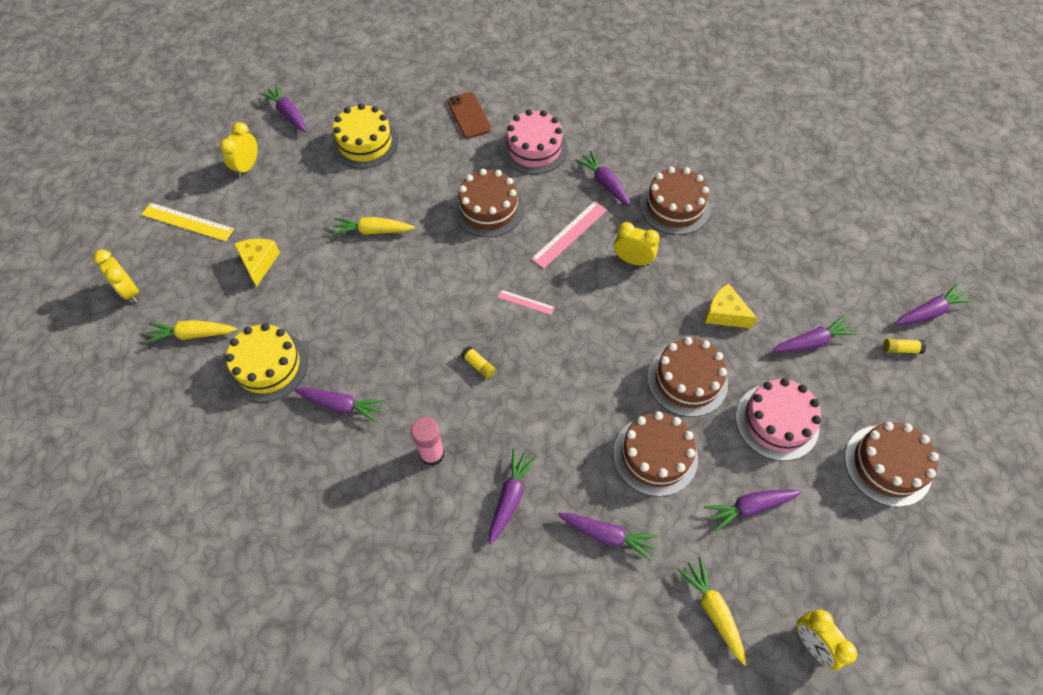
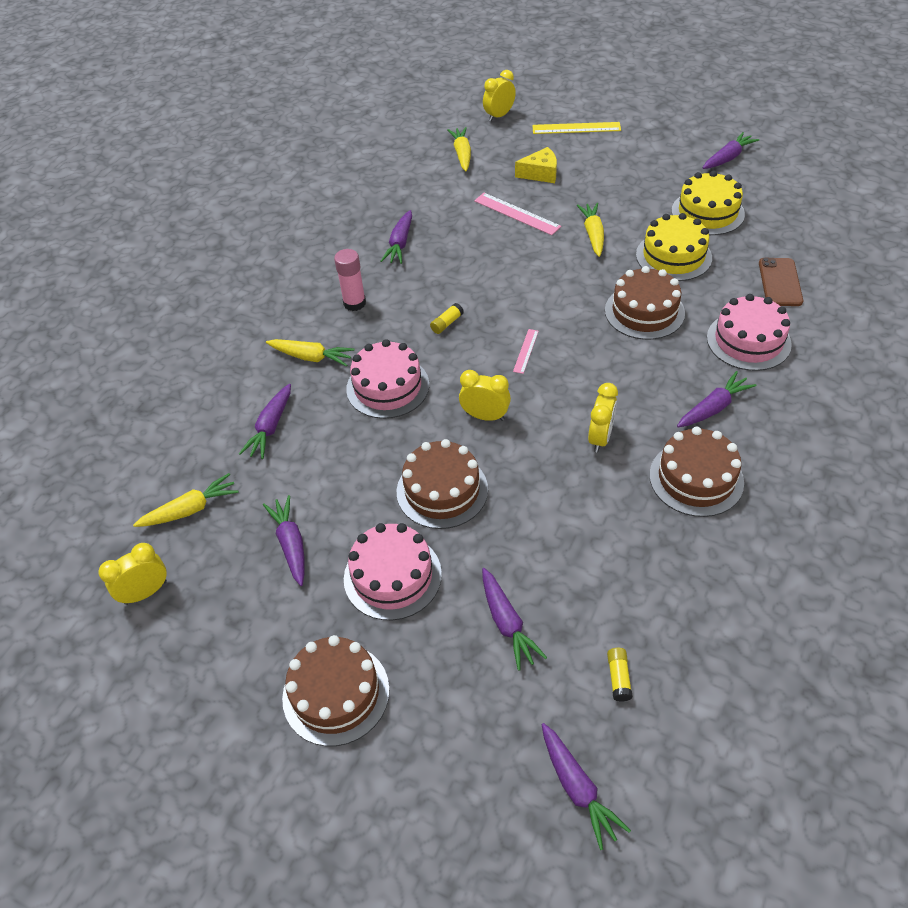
camera: 90 degrees right, 10 degrees down
yellow ruler [141,203,234,242] -> yellow ruler turned 75 degrees clockwise [532,122,621,134]
yellow clock [220,122,258,178] -> yellow clock moved to [459,370,511,421]
yellow cake [225,323,308,402] -> yellow cake moved to [636,213,712,281]
brown phone [447,92,492,139] -> brown phone turned 60 degrees counterclockwise [759,258,803,306]
purple carrot [489,449,537,544] -> yellow carrot [266,339,355,367]
pink ruler [531,201,607,269] -> pink ruler moved to [474,193,561,235]
brown cake [613,411,698,497] -> none
yellow cheese [705,283,757,328] -> none
yellow glue stick [883,339,926,354] -> yellow glue stick moved to [607,648,633,702]
none -> pink cake [346,339,429,419]

